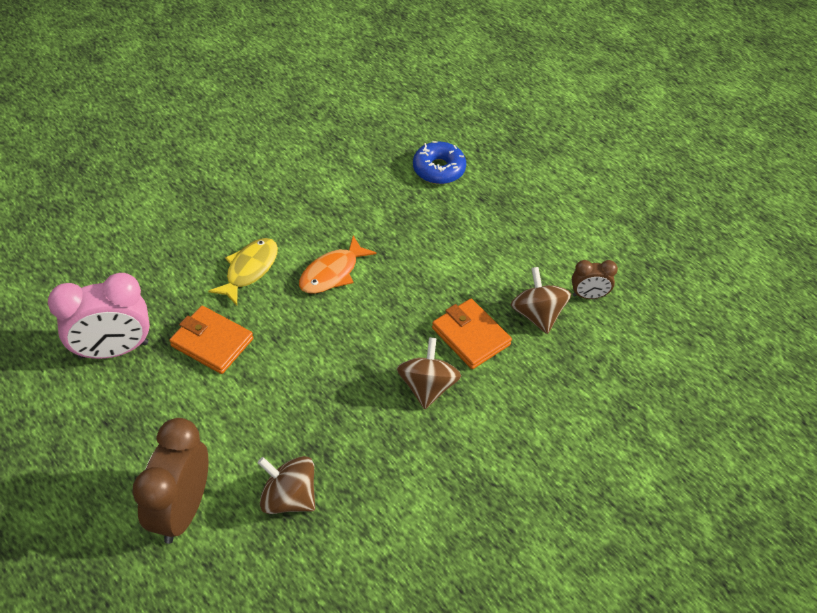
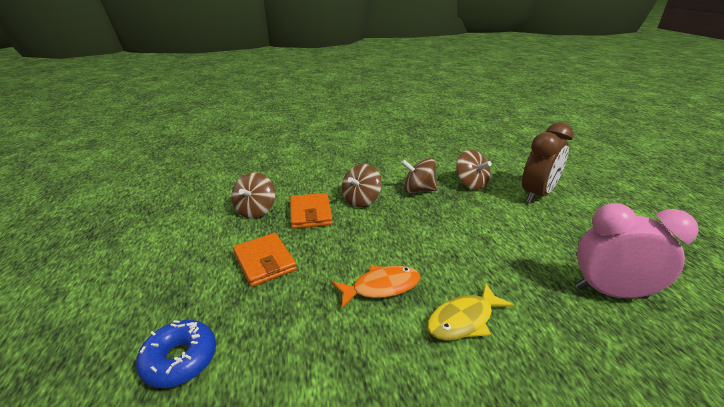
camera: 150 degrees left, 20 degrees down
orange wallet [169,306,253,374] -> orange wallet moved to [233,233,297,287]
brown clock [572,260,618,299] -> none
none -> brown spinning top [401,158,437,193]

